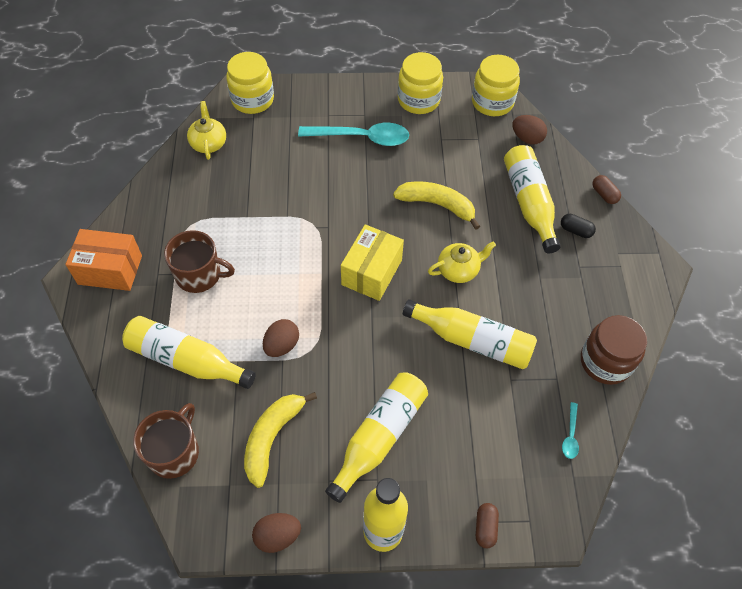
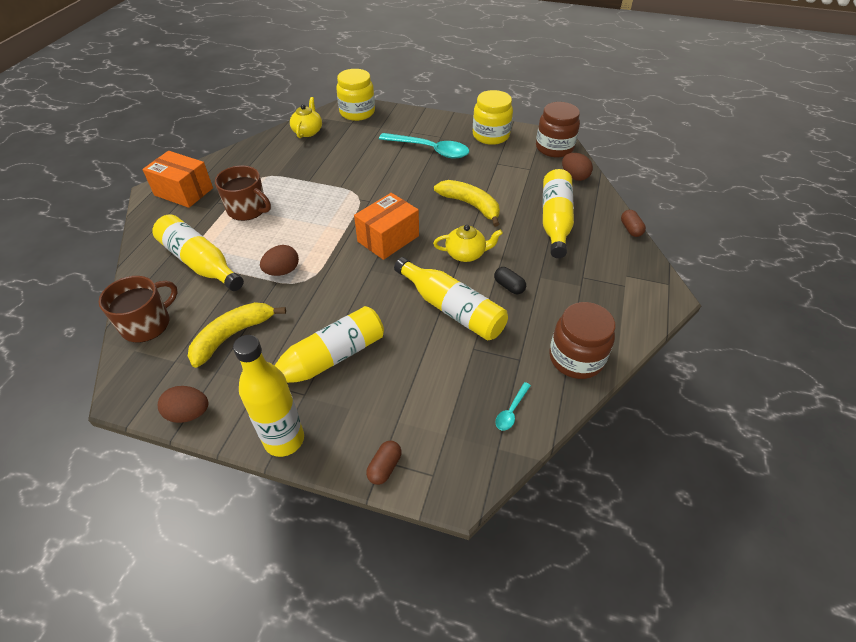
camera: 20 degrees right, 10 degrees down
yellow box [341,224,404,301] -> orange box [354,193,419,260]
yellow jar [472,55,520,116] -> brown jar [536,102,580,157]
black capsule [561,214,596,238] -> black capsule moved to [494,267,526,295]

